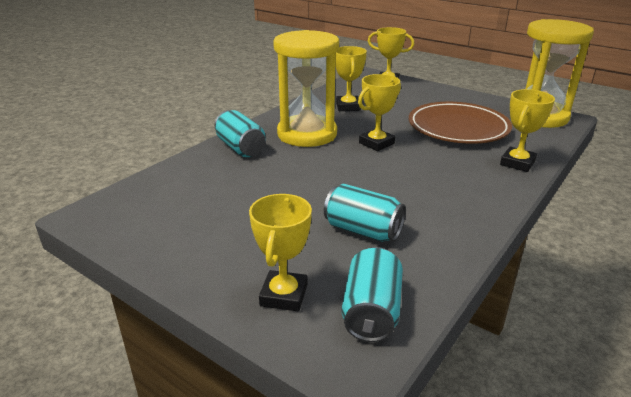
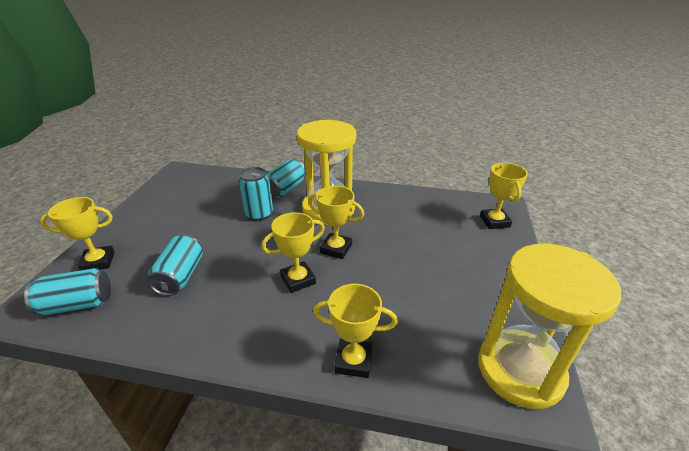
camera: 65 degrees right, 5 degrees up
yellow trophy [335,46,367,111] -> yellow trophy moved to [261,212,325,293]
brown plate [409,102,512,144] -> none
none -> turquoise can [238,167,273,221]

